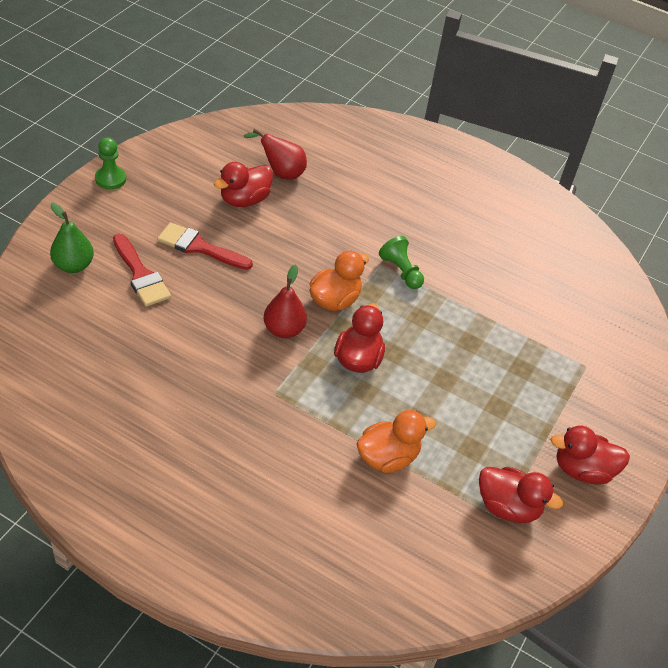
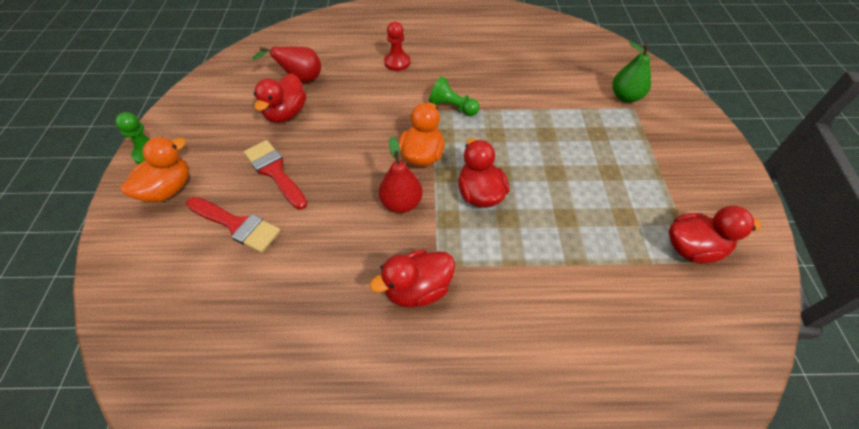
camera: 25 degrees left, 5 degrees up
green pear [50,202,94,273] -> green pear moved to [612,41,651,103]
red brush [157,222,253,270] -> red brush turned 60 degrees clockwise [244,140,307,210]
orange duck [357,410,436,473] -> orange duck moved to [120,137,189,202]
red duck [551,426,630,484] -> red duck moved to [370,250,455,308]
none -> red pawn [384,22,410,71]

